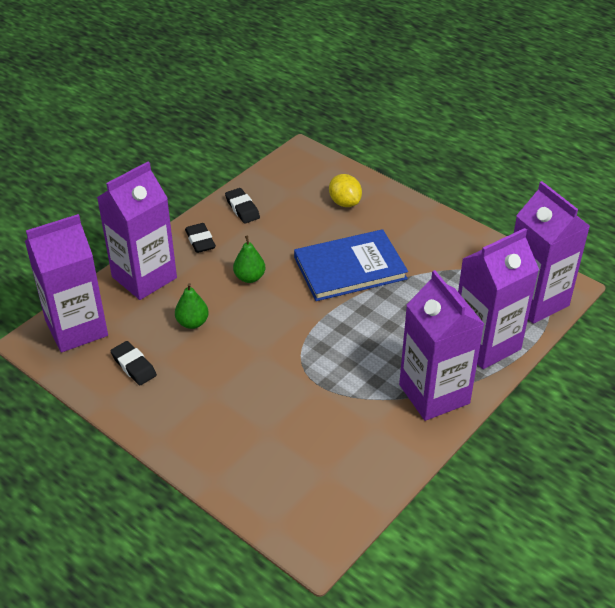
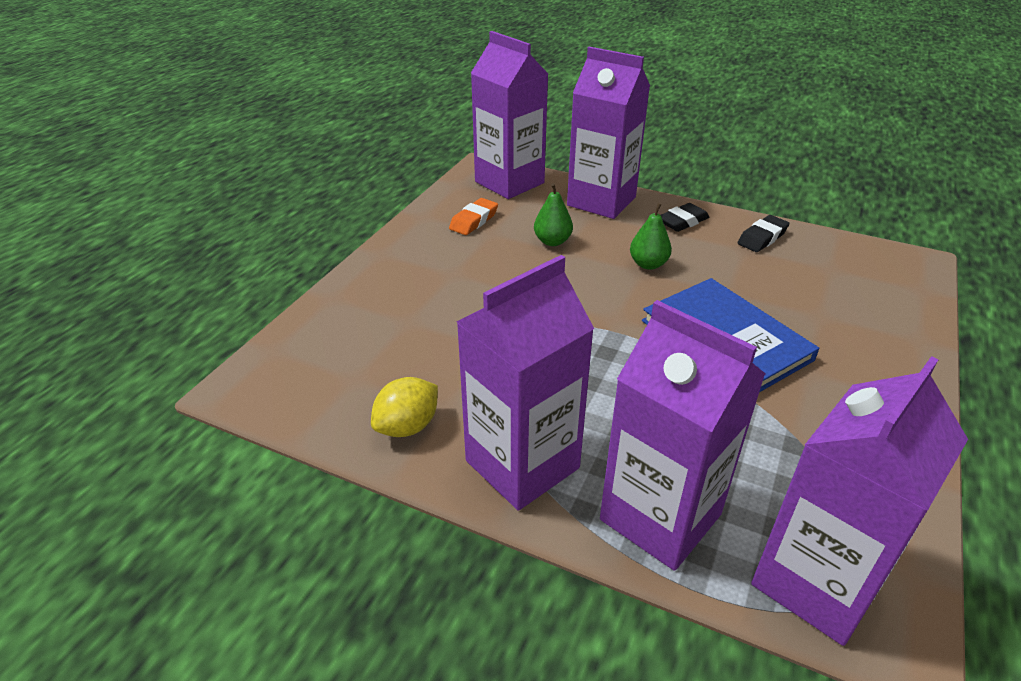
camera: 75 degrees right, 5 degrees down
black eraser [111,341,157,385] -> orange eraser [449,198,498,235]
yellow lemon [329,174,362,207] -> yellow lemon moved to [371,377,438,437]

